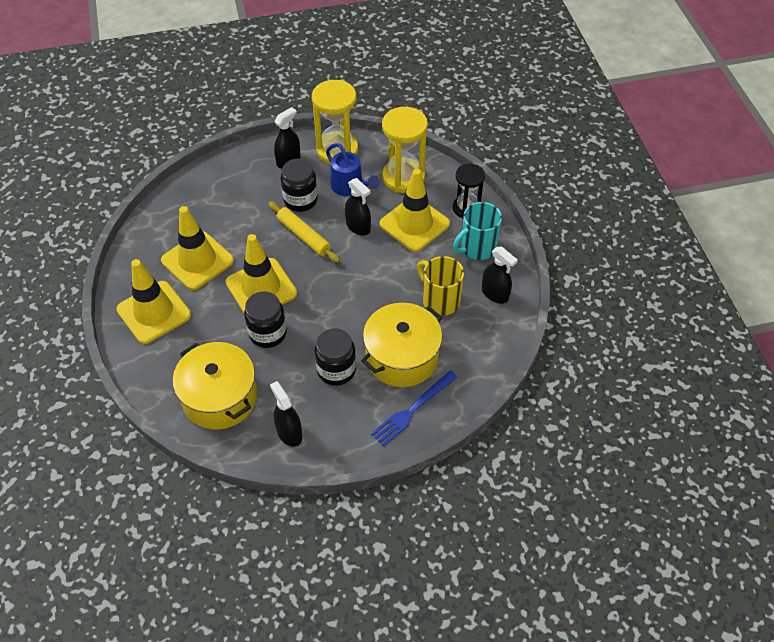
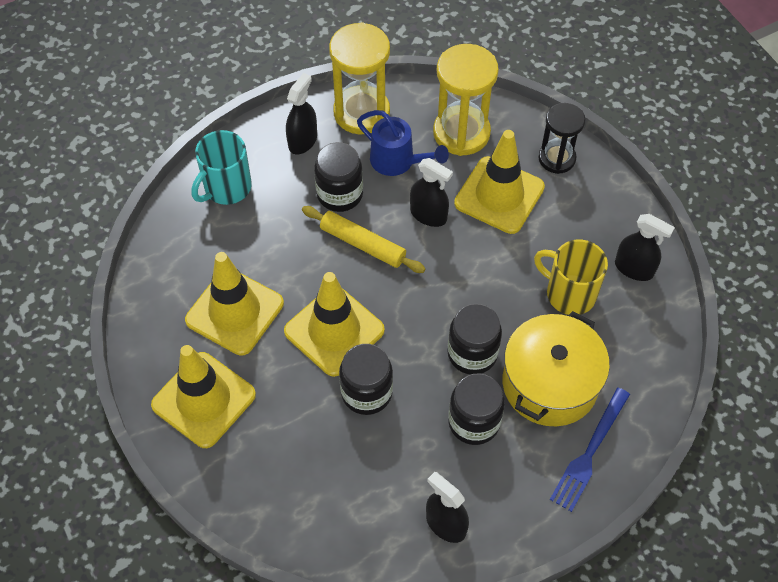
camera: 15 degrees left, 5 degrees up
yellow pot [173,342,257,429] -> none
turquoise mug [453,202,502,260] -> turquoise mug moved to [191,130,252,205]
none -> black jar [447,304,502,375]

